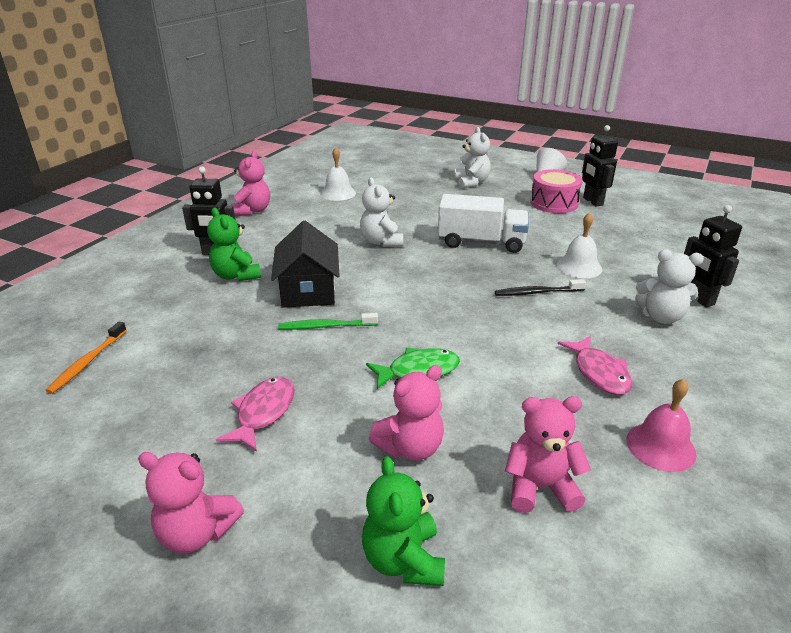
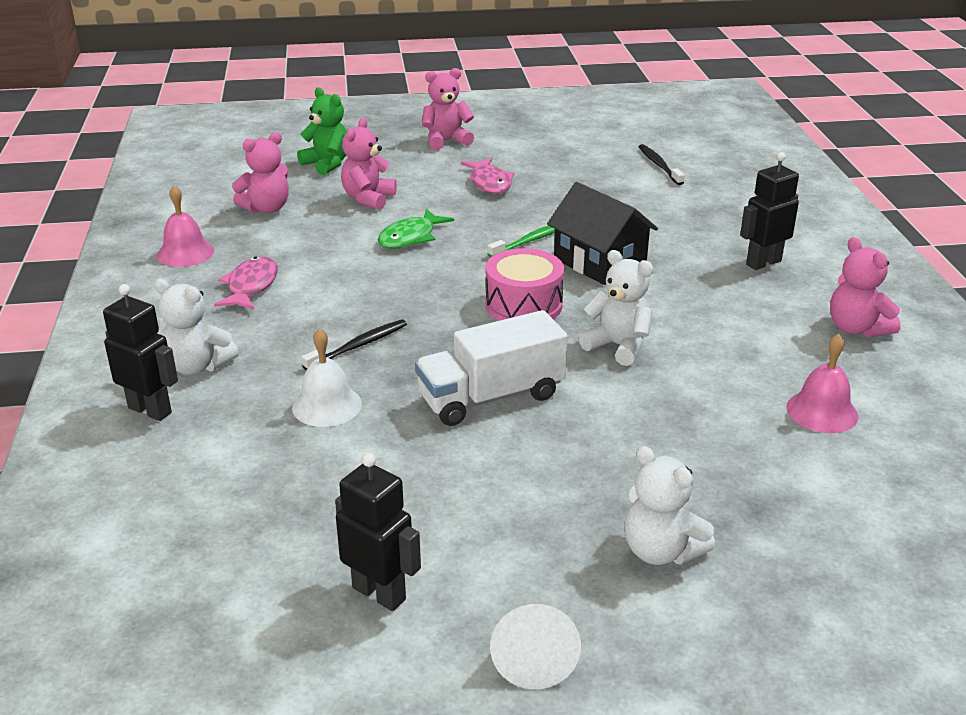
camera: 145 degrees right, 0 degrees up
orange toothbrush [45,322,127,394] -> black toothbrush [638,144,684,185]
green teddy bear [207,207,261,281] -> none
white bell [320,147,356,201] -> pink bell [786,334,858,433]
pink drum [530,169,583,213] -> pink drum moved to [485,248,564,321]
pink fish [558,336,633,395] -> pink fish turned 60 degrees clockwise [214,256,278,310]
white teddy bear [635,250,704,324] -> white teddy bear turned 135 degrees counterclockwise [154,278,239,375]

